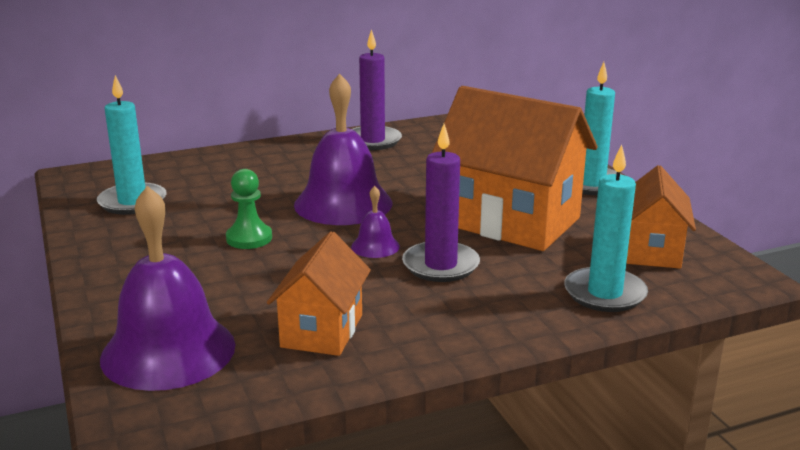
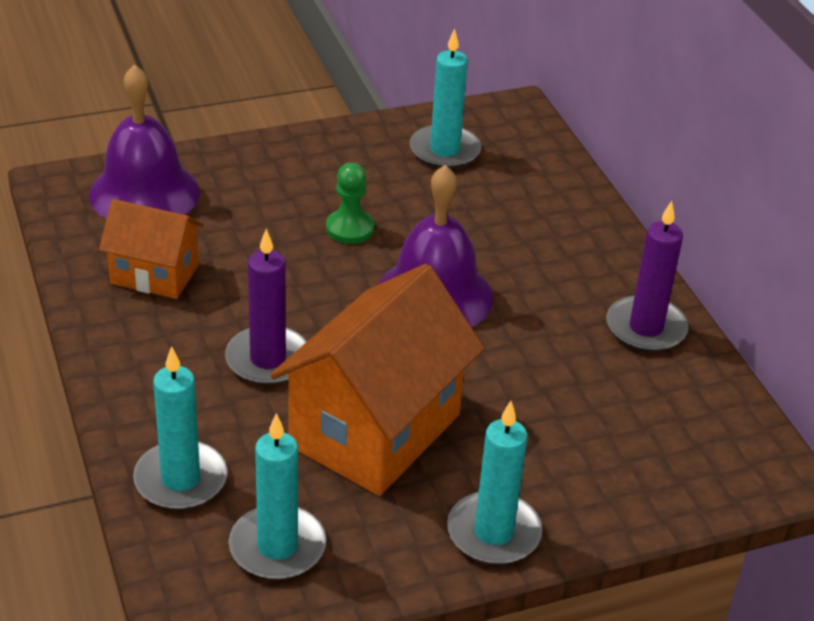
camera: 90 degrees right, 15 degrees up
purple bell [351,186,400,258] -> none
orange house [626,165,696,269] -> turquoise candle [229,413,326,580]

